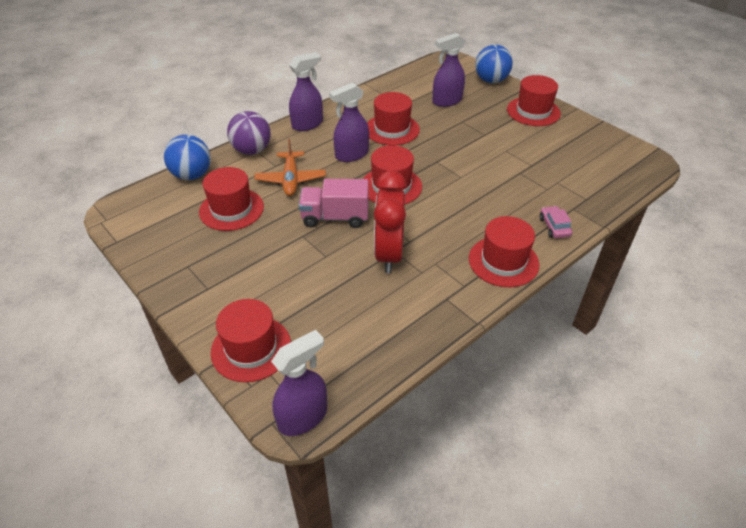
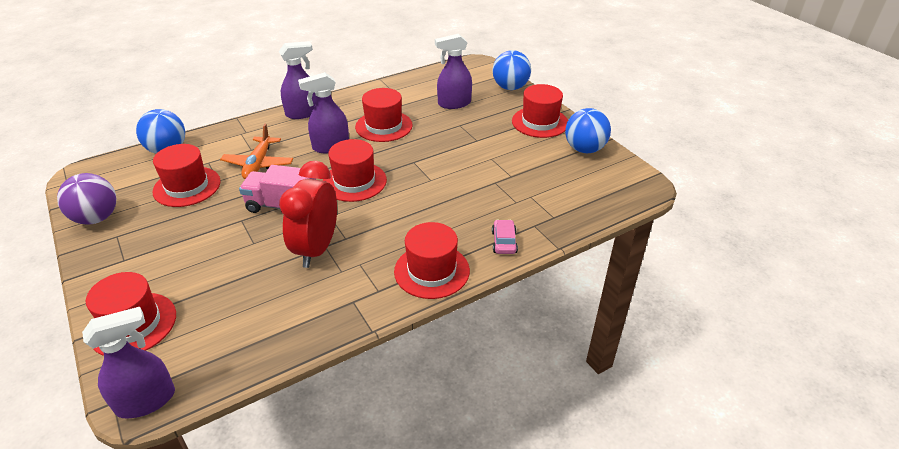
camera: 10 degrees right, 5 degrees down
purple ball [227,111,271,155] -> purple ball moved to [57,173,116,225]
none -> blue ball [565,108,611,153]

